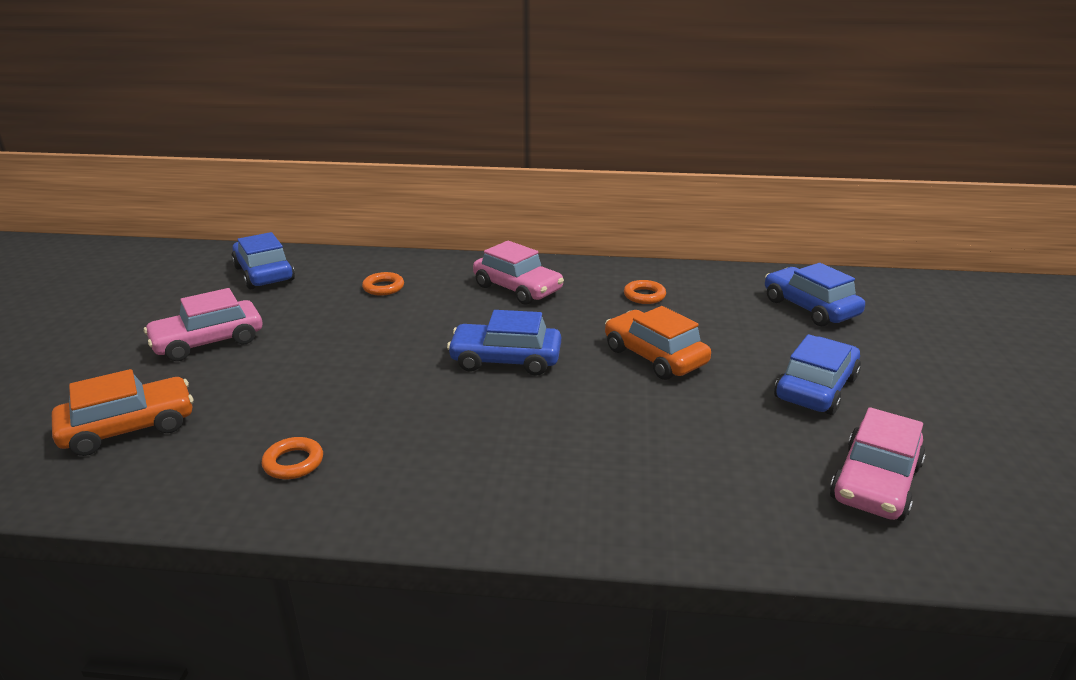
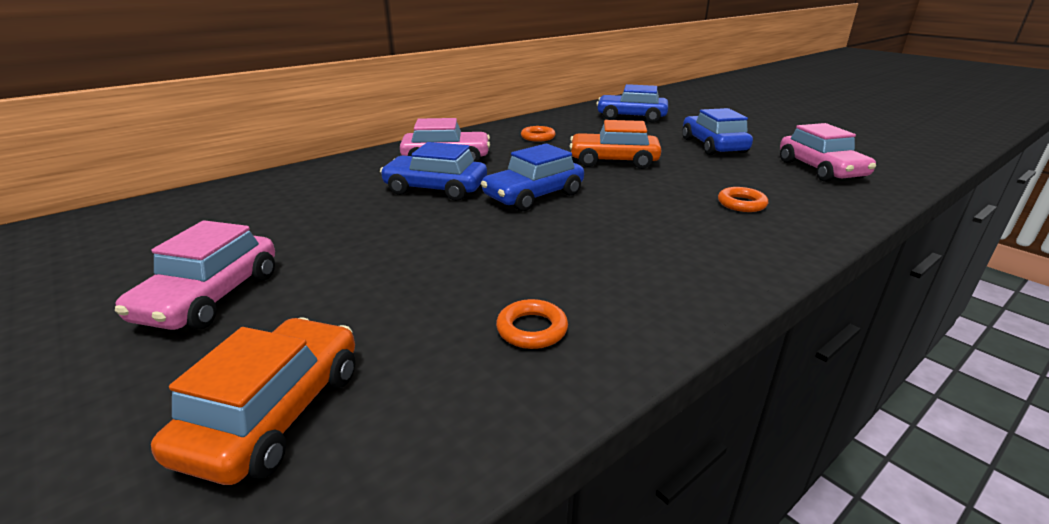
camera: 45 degrees left, 0 degrees up
blue car [231,232,295,289] -> blue car moved to [380,142,487,201]
orange ring [362,272,404,296] -> orange ring moved to [718,187,768,212]

